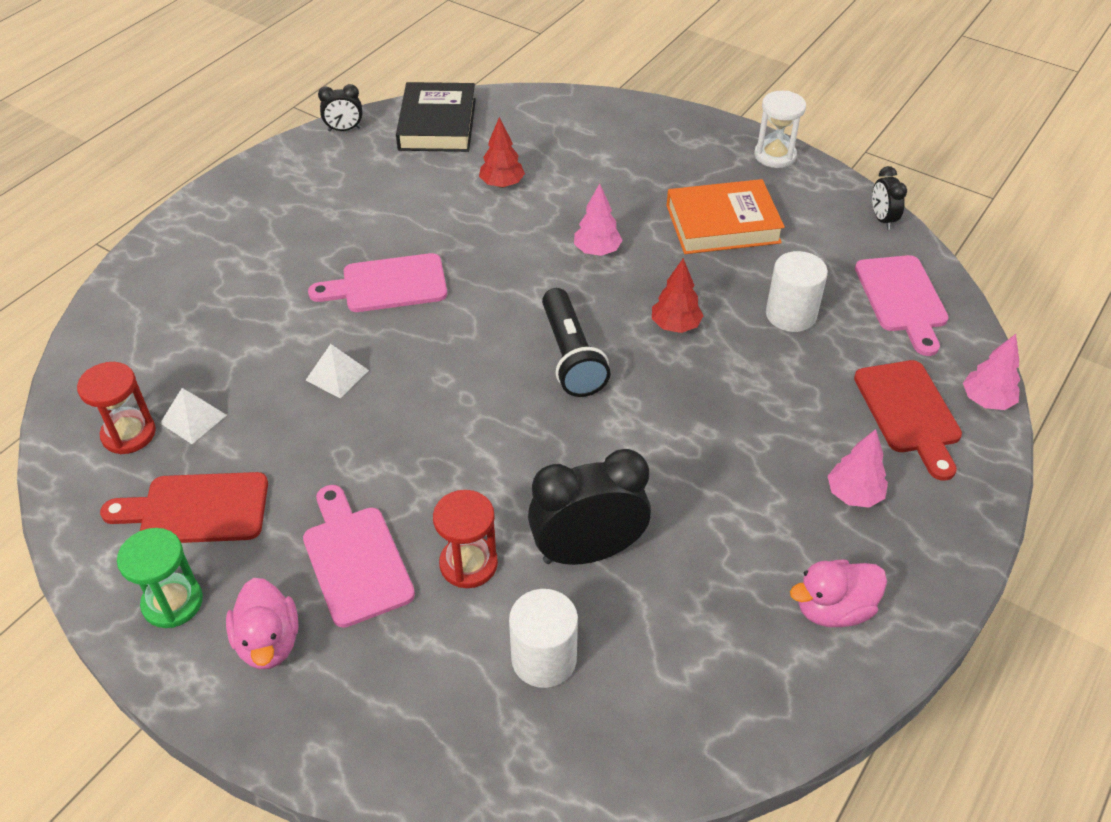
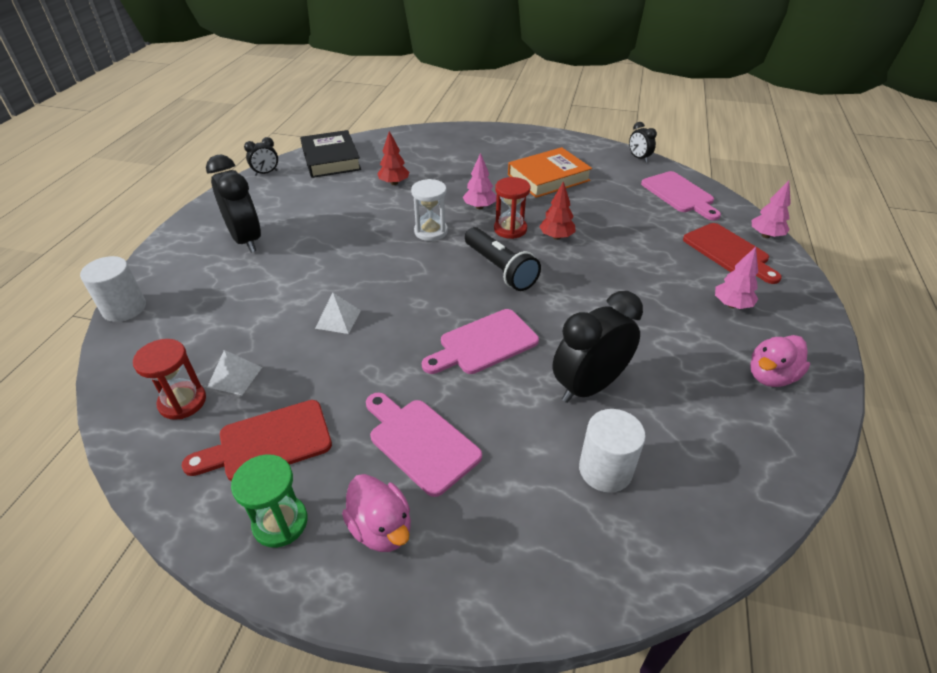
camera: 20 degrees left, 5 degrees down
pink cutting board [308,253,447,312] -> pink cutting board moved to [422,309,539,374]
red hourglass [433,490,498,588] -> red hourglass moved to [494,177,530,239]
white hourglass [754,91,806,168] -> white hourglass moved to [411,179,448,241]
white cylinder [766,251,828,332] -> white cylinder moved to [80,256,146,322]
none -> black clock [206,155,261,253]

